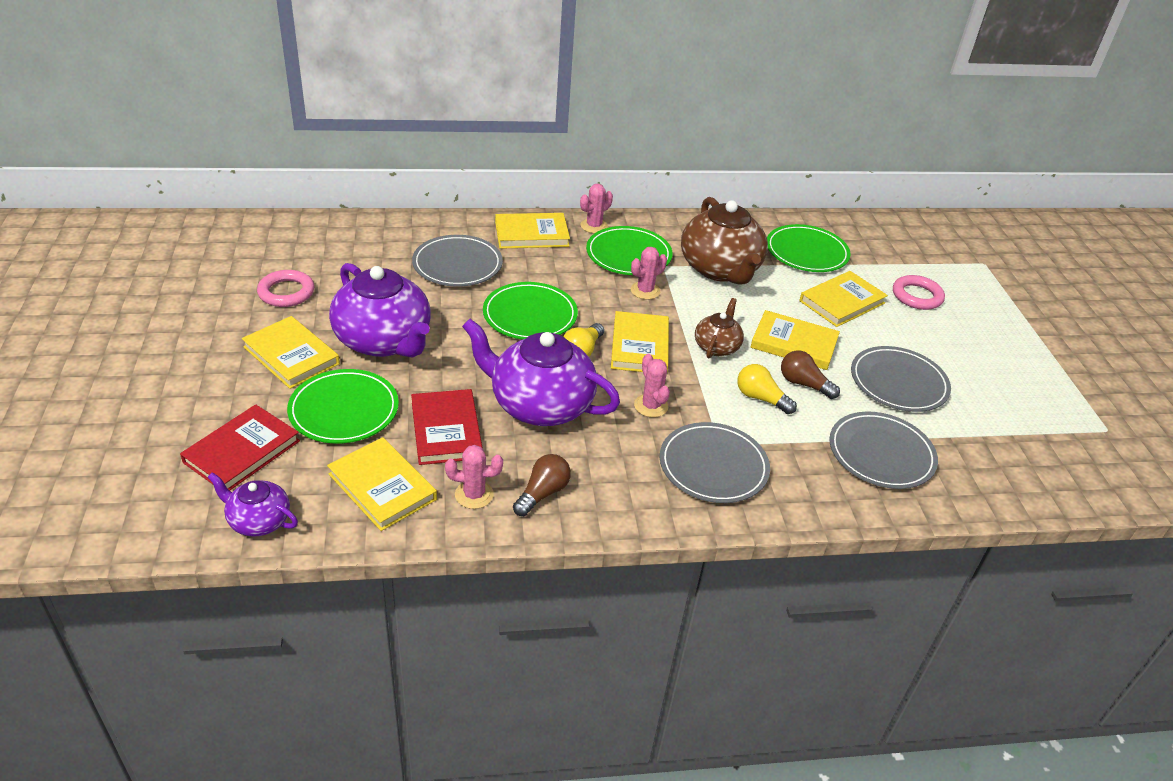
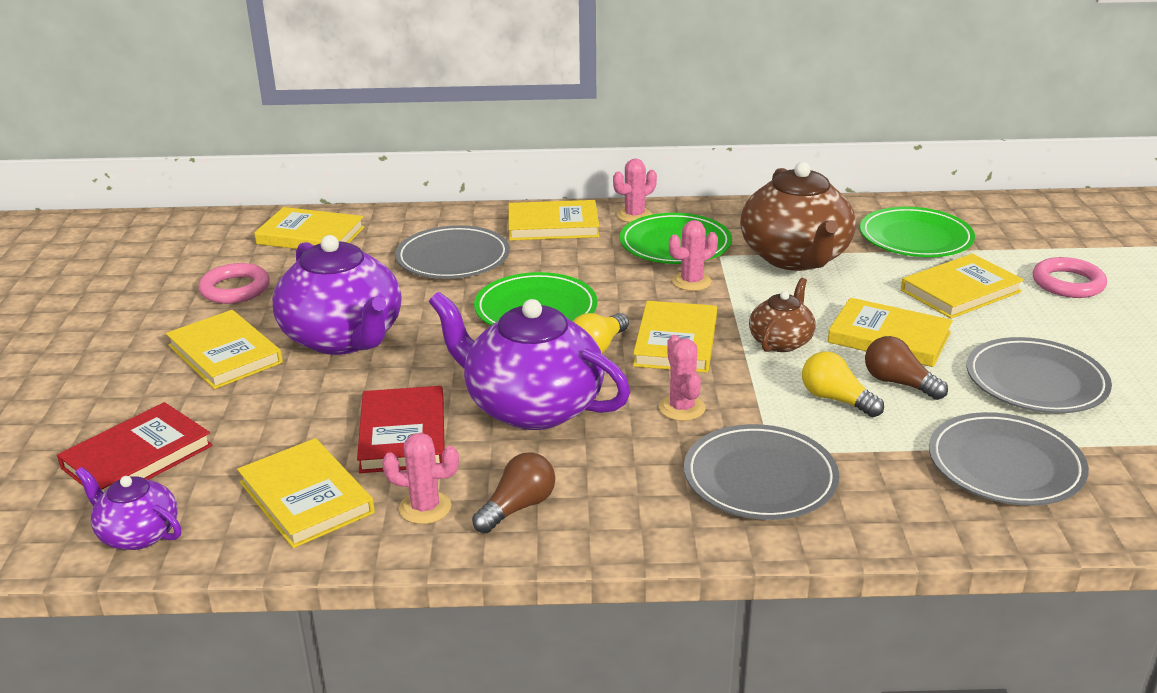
camera: 10 degrees right, 10 degrees down
green plate [287,369,399,444] -> none
none -> yellow book [254,207,364,249]

